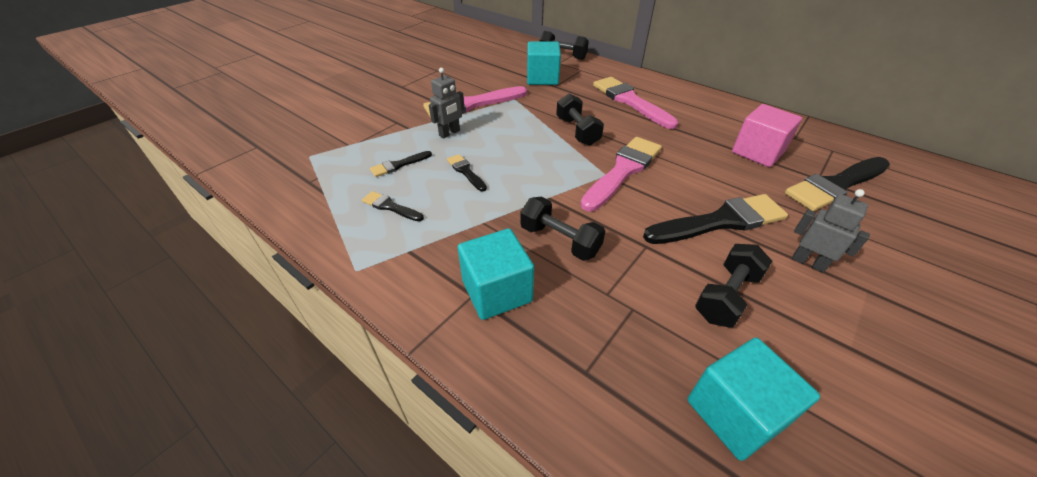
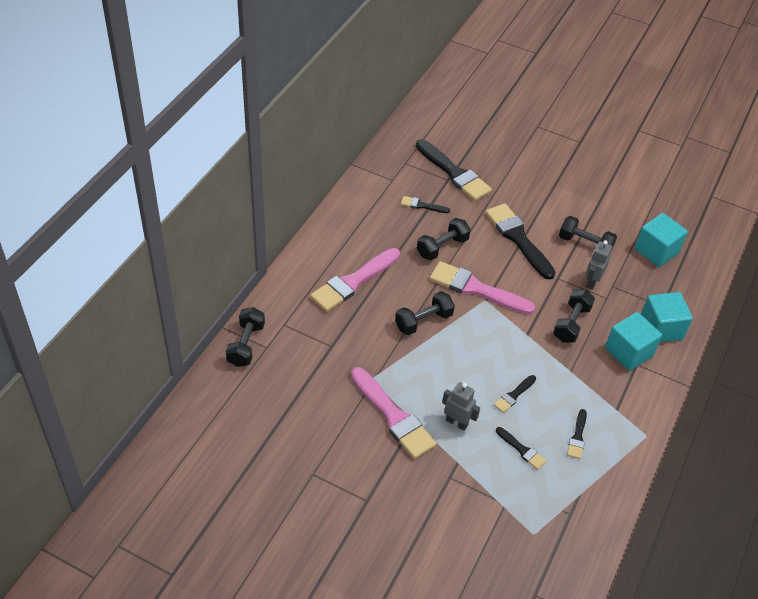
camera: 105 degrees left, 5 degrees up
turquoise cube [527,41,561,85] -> turquoise cube moved to [641,292,693,342]
pink cube [732,104,802,167] -> black brush [401,196,450,213]
grey robot [792,189,870,273] -> grey robot moved to [585,240,612,290]
none -> black dumbbell [417,218,471,260]

